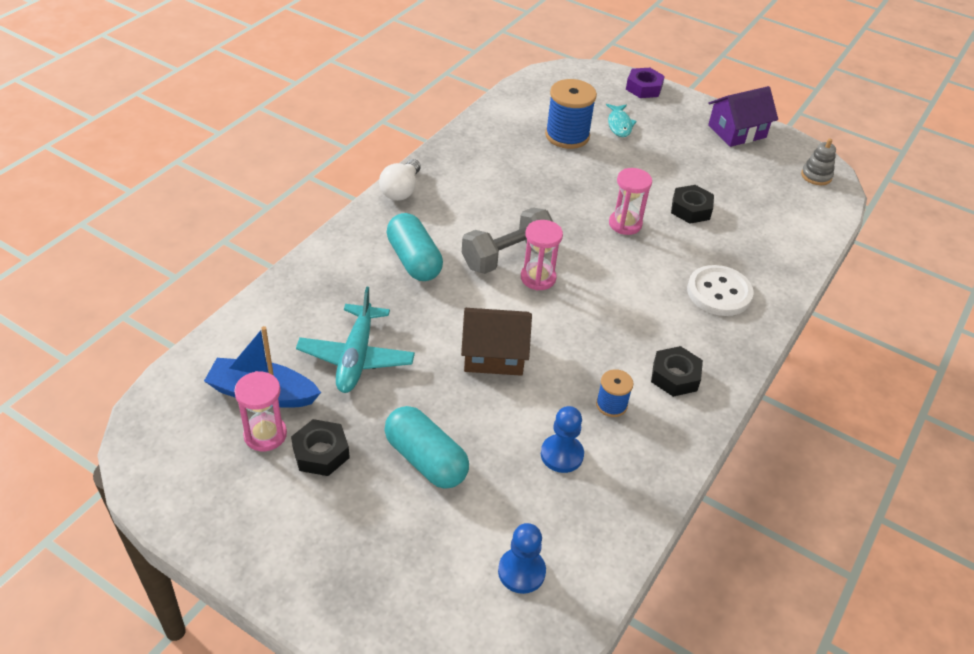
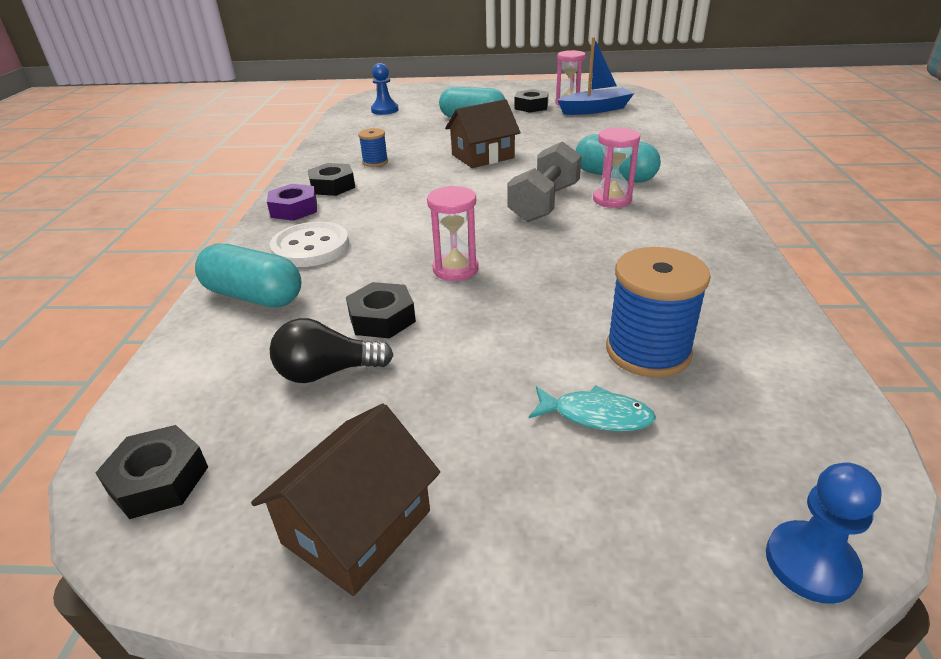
camera: 155 degrees right, 10 degrees down
turquoise plane [296,286,415,393] -> none
white light bulb [379,159,421,201] -> none
pink hourglass [521,220,563,291] -> pink hourglass moved to [593,128,640,208]
blue pawn [541,406,584,473] -> blue pawn moved to [766,463,882,604]
turquoise fish [606,104,637,137] -> turquoise fish turned 135 degrees clockwise [529,385,656,432]
purple nut [626,68,665,98] -> purple nut moved to [267,184,317,221]
purple house [708,86,778,147] -> brown house [251,403,440,596]
grey stacking toy [801,139,836,185] -> black nut [96,425,208,519]
none -> turquoise capsule [195,244,302,308]
none -> black light bulb [270,318,393,383]

